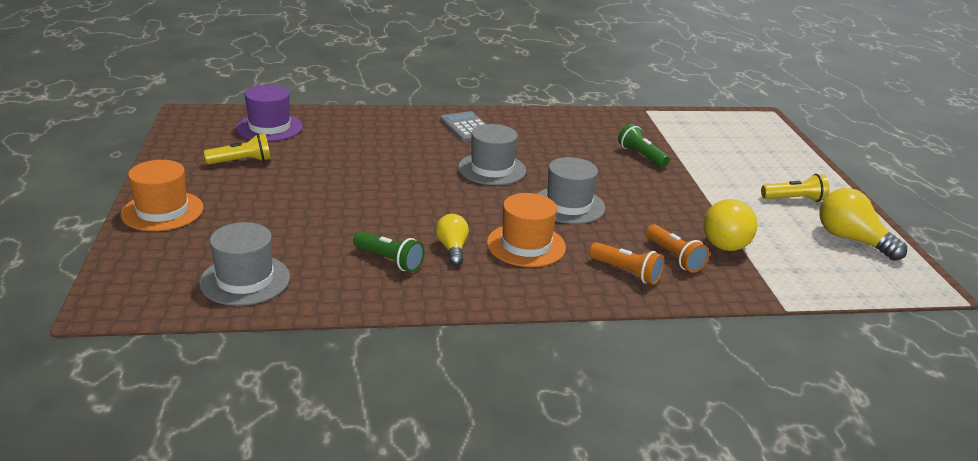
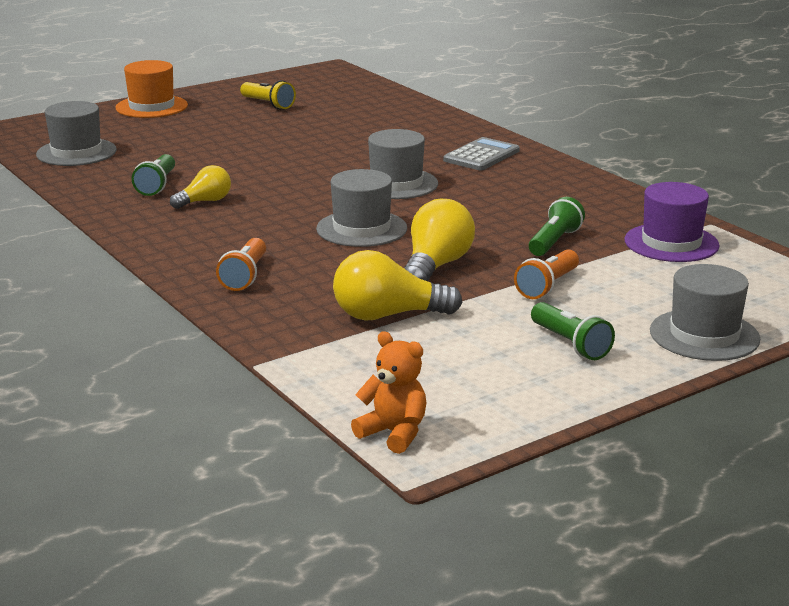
camera: 65 degrees right, 5 degrees down
purple hat [236,85,303,141] -> purple hat moved to [624,182,720,262]
orange hat [487,193,566,267] -> none
orange flashlight [645,224,709,273] -> orange flashlight moved to [514,249,579,299]
yellow flashlight [761,174,830,202] -> green flashlight [531,302,615,360]
yellow light bulb [819,188,907,261] -> yellow light bulb moved to [404,199,475,281]
none -> orange teddy bear [351,331,426,454]
none -> grey hat [650,264,760,361]

